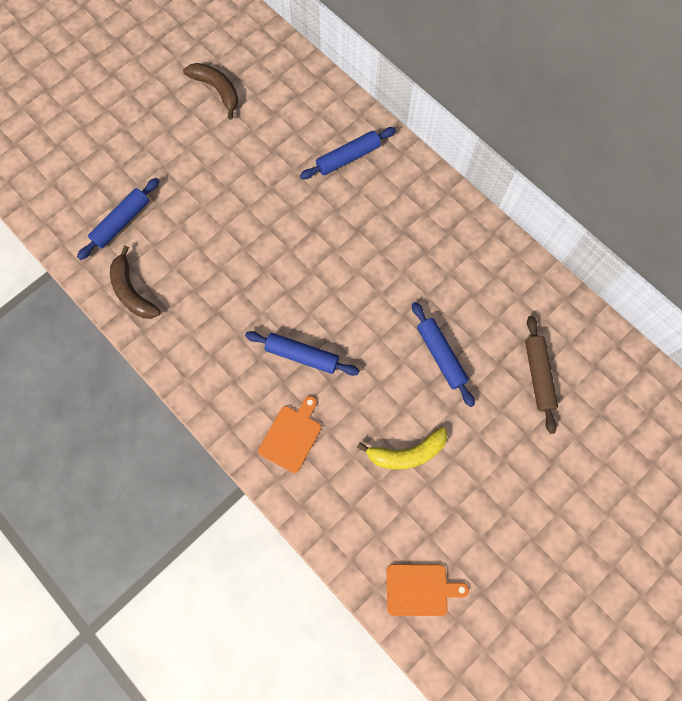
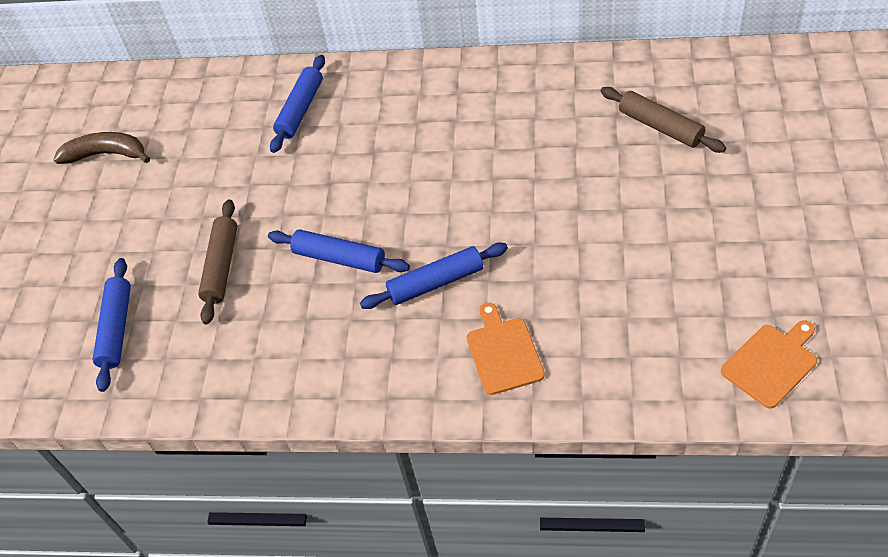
camera: 35 degrees left, 20 degrees down
brown banana [110,245,161,319] -> none
yellow banana [357,427,447,470] -> none
blue rolling pin [412,302,475,407] -> blue rolling pin moved to [268,230,410,273]
none -> brown rolling pin [198,199,237,325]

